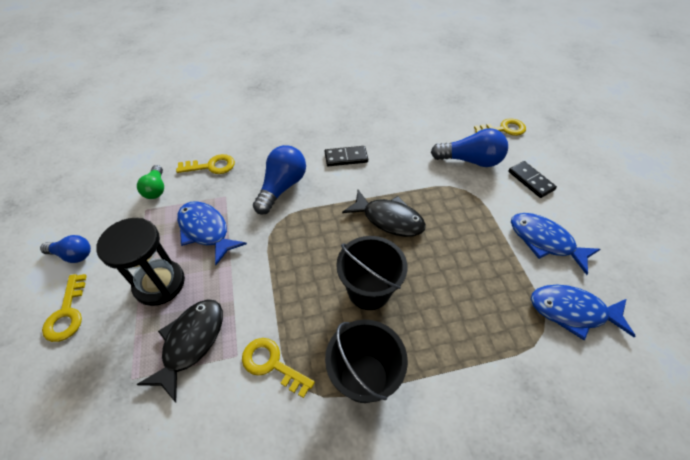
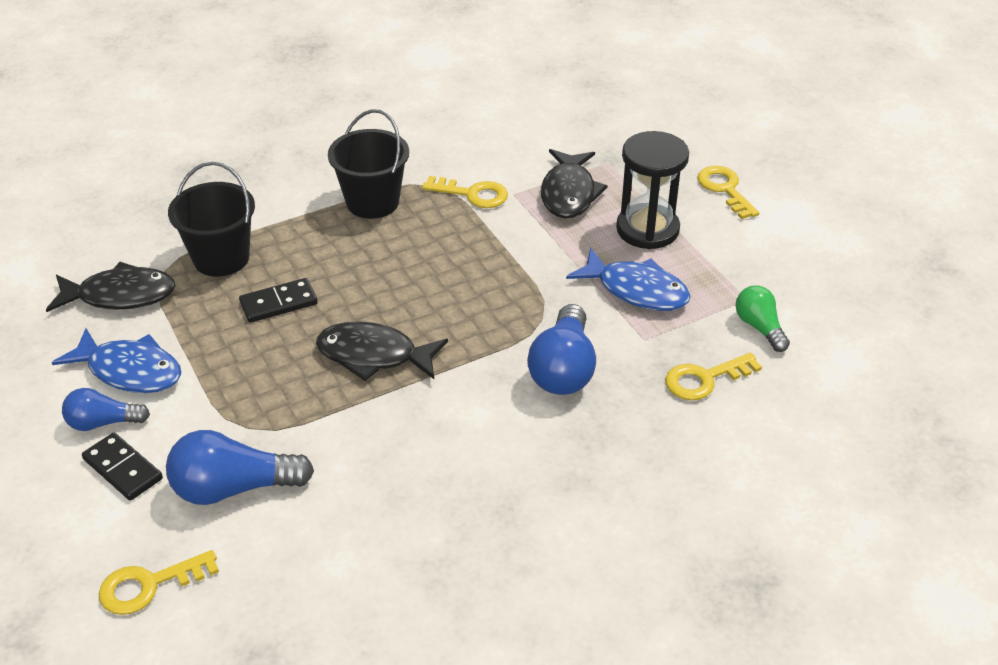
camera: 165 degrees right, 10 degrees down
blue light bulb [40,235,91,263] -> blue light bulb moved to [62,388,150,431]
black domino [325,146,368,166] -> black domino moved to [239,278,318,323]
black bucket [336,236,407,310] -> black bucket moved to [168,162,255,277]
blue fish [531,285,636,340] -> black fish [46,262,175,312]

